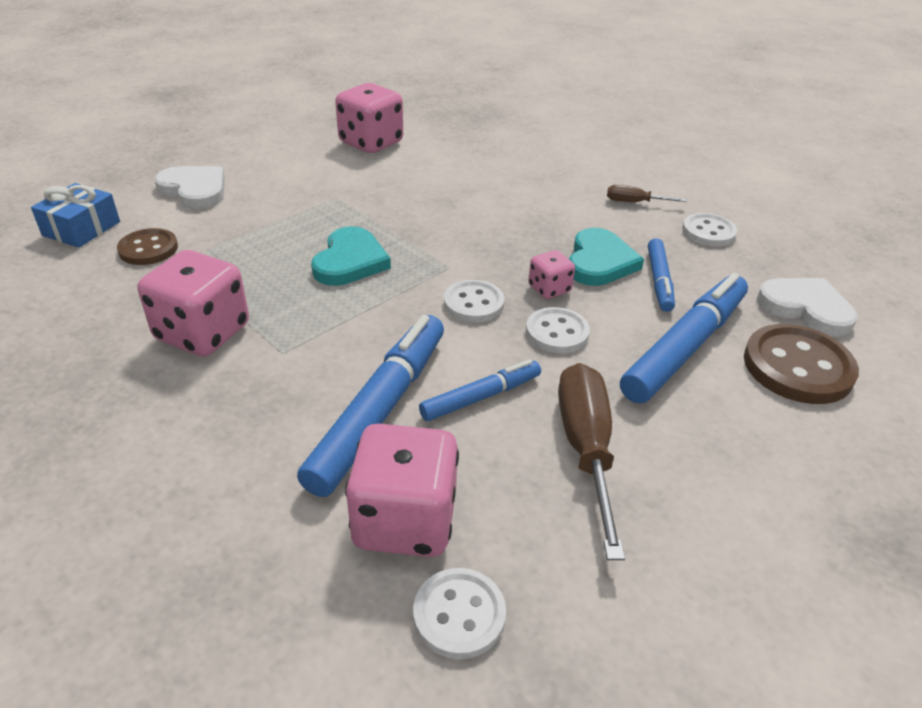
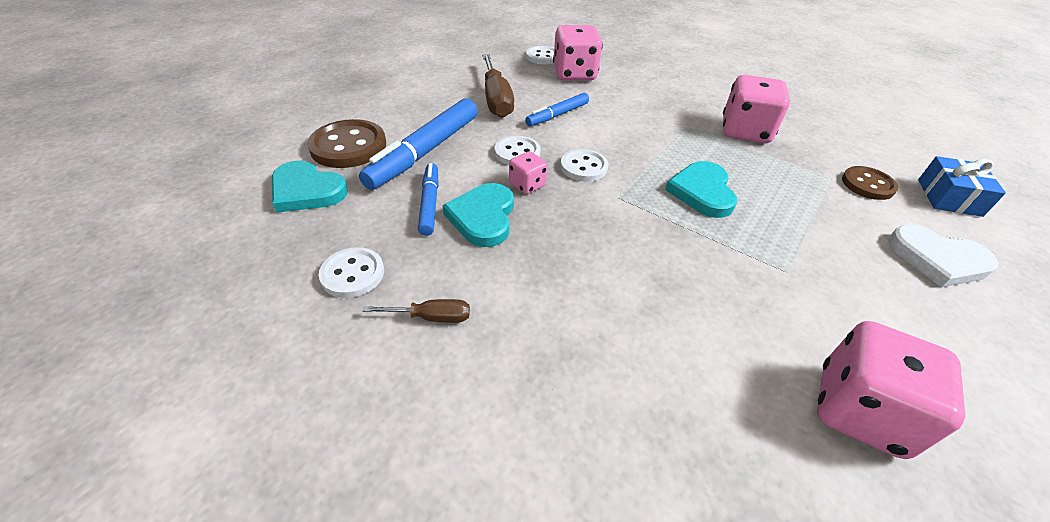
camera: 170 degrees right, 5 degrees up
blue marker [297,315,444,497] -> none
white heart [757,278,858,337] -> turquoise heart [272,161,348,213]

